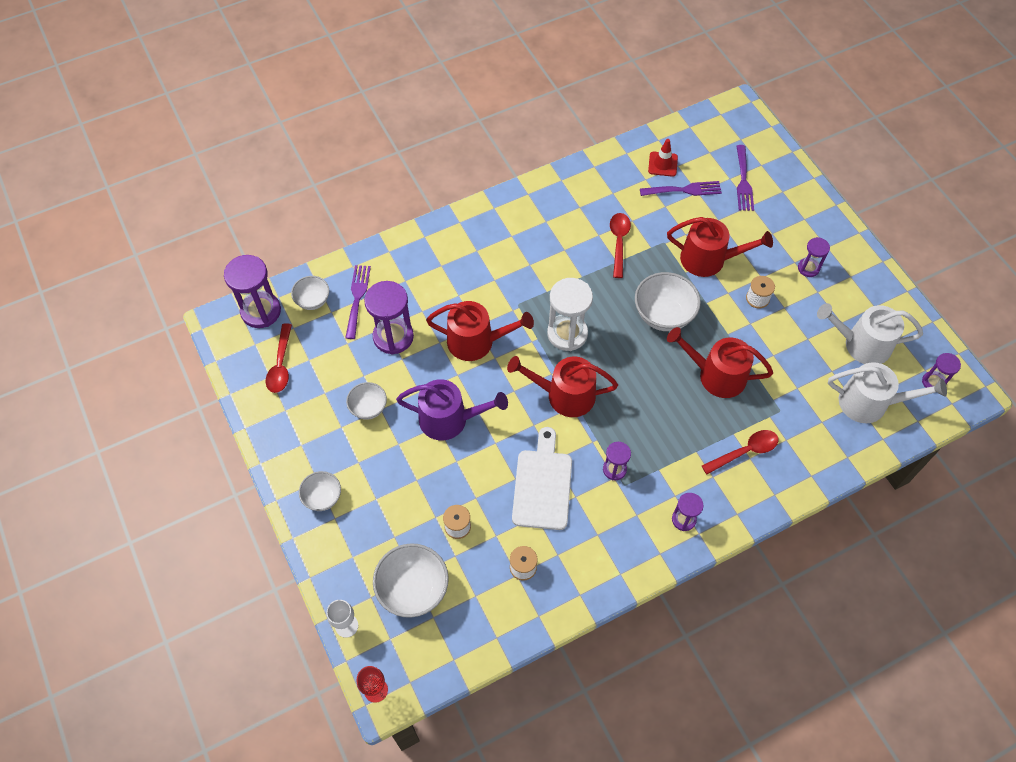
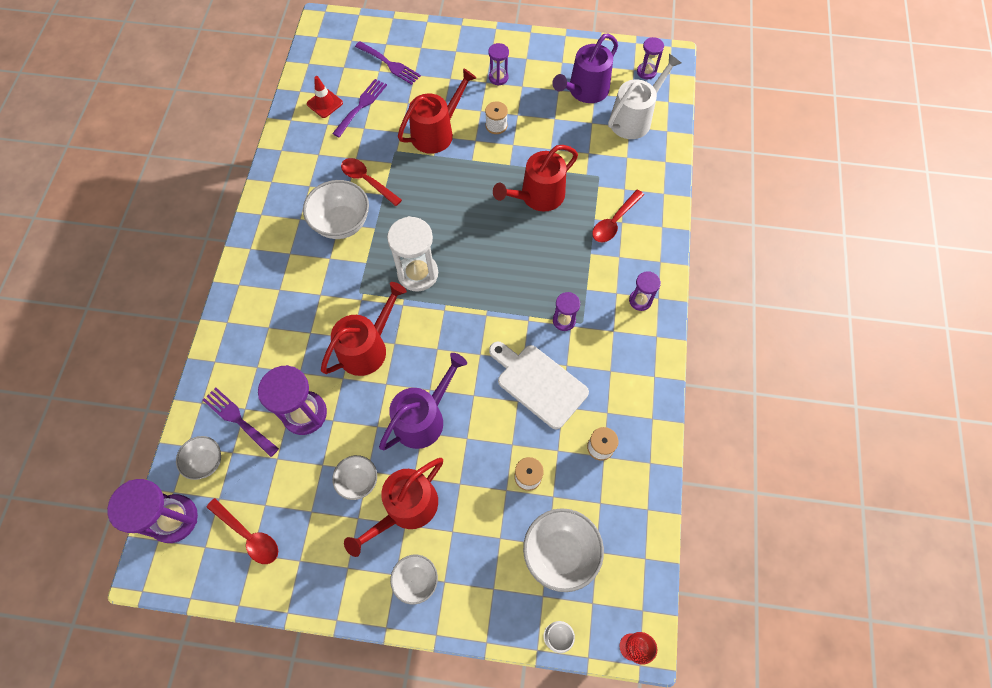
camera: 55 degrees left, 5 degrees up
red watering can [507,356,618,417] -> red watering can moved to [344,458,443,557]
white bowl [635,272,701,331] -> white bowl moved to [303,180,369,239]
red spoon [702,430,779,474] -> red spoon turned 150 degrees counterclockwise [592,190,644,242]
white watering can [817,303,923,364] -> purple watering can [553,33,618,103]

